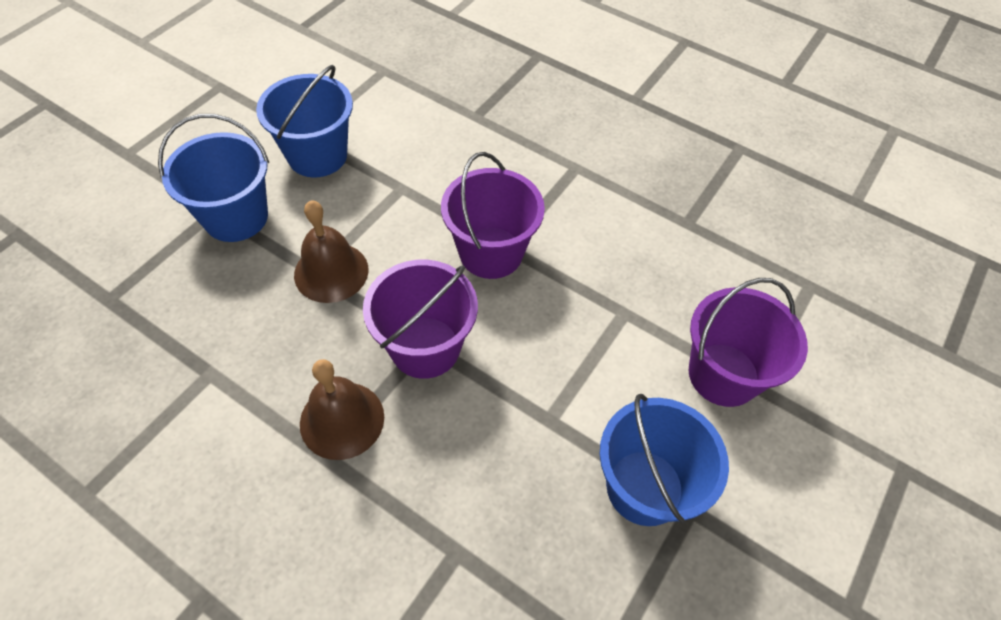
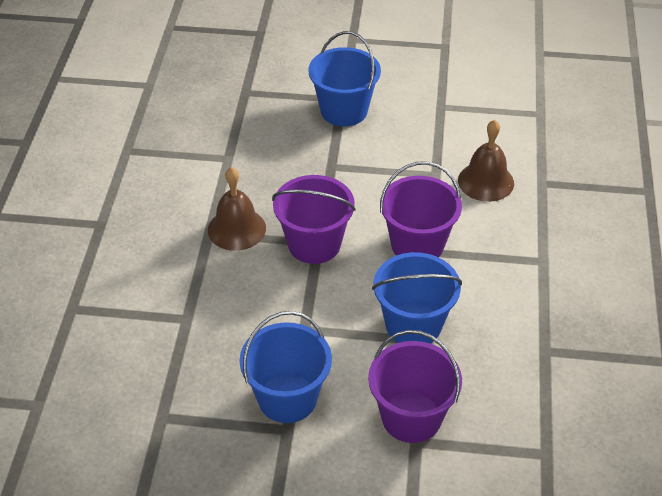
camera: 65 degrees right, 10 degrees down
blue bucket [256,65,353,177] -> blue bucket moved to [372,252,462,344]
brown bell [294,200,369,303] -> brown bell moved to [458,120,514,202]

